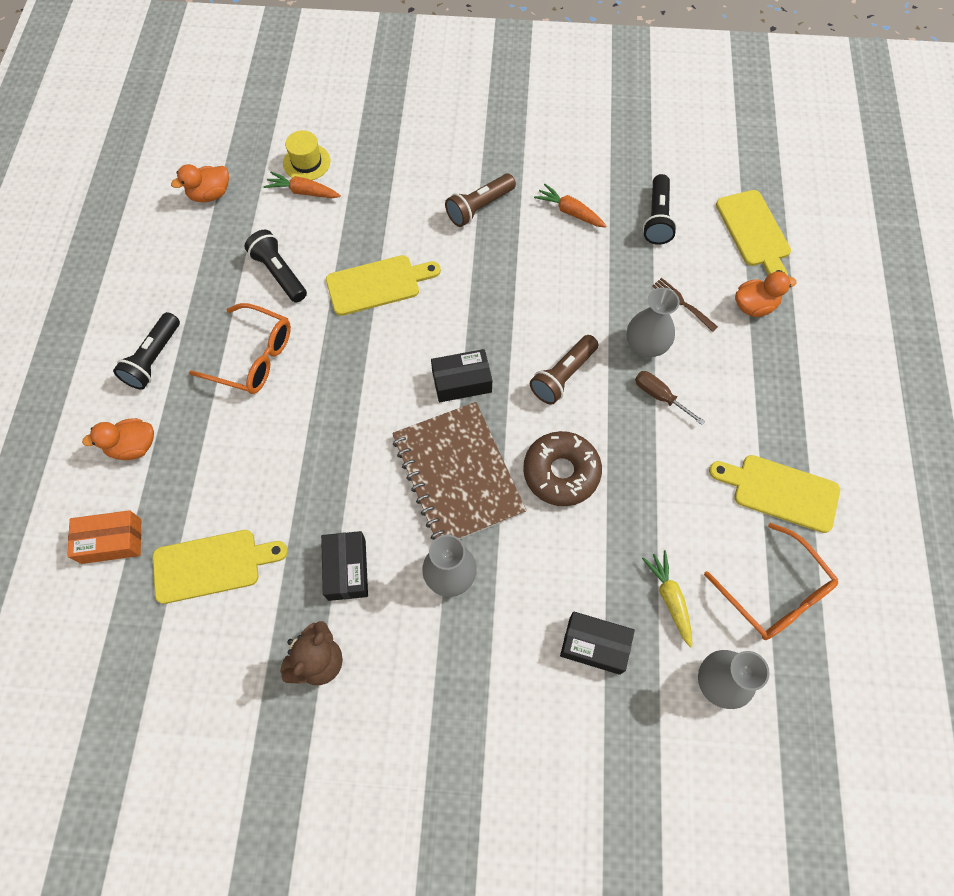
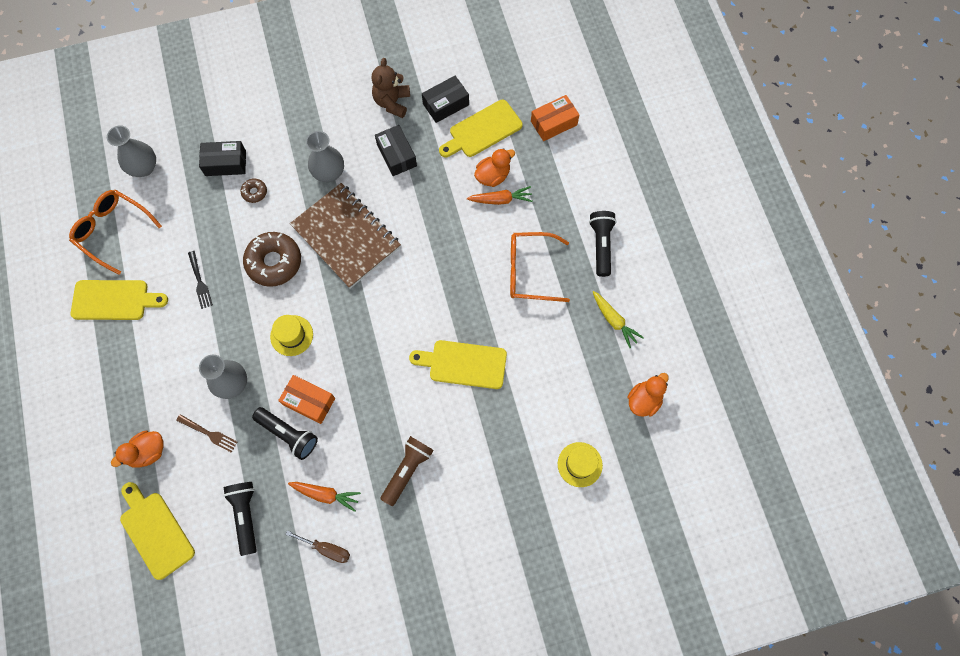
camera: 160 degrees right, 5 degrees up
orange duck [82,418,154,460] -> orange duck moved to [474,148,515,187]
black flashlight [244,230,307,302] -> black flashlight moved to [252,407,318,460]
orange carrot [264,172,341,198] -> orange carrot moved to [467,186,533,205]
yellow cutting board [326,255,441,316] -> yellow cutting board turned 45 degrees clockwise [409,340,507,389]
black box [431,349,492,402] -> black box moved to [422,76,469,123]
brown flashlight [530,335,598,405] -> yellow hat [270,315,313,356]
brown screwdriver [635,371,705,425] -> brown screwdriver moved to [285,530,350,563]
yellow carrot [642,550,692,648] -> yellow carrot moved to [593,291,644,348]
none -> black fork [188,251,213,309]
none -> brown donut [241,178,267,203]
none -> orange box [278,375,335,424]

